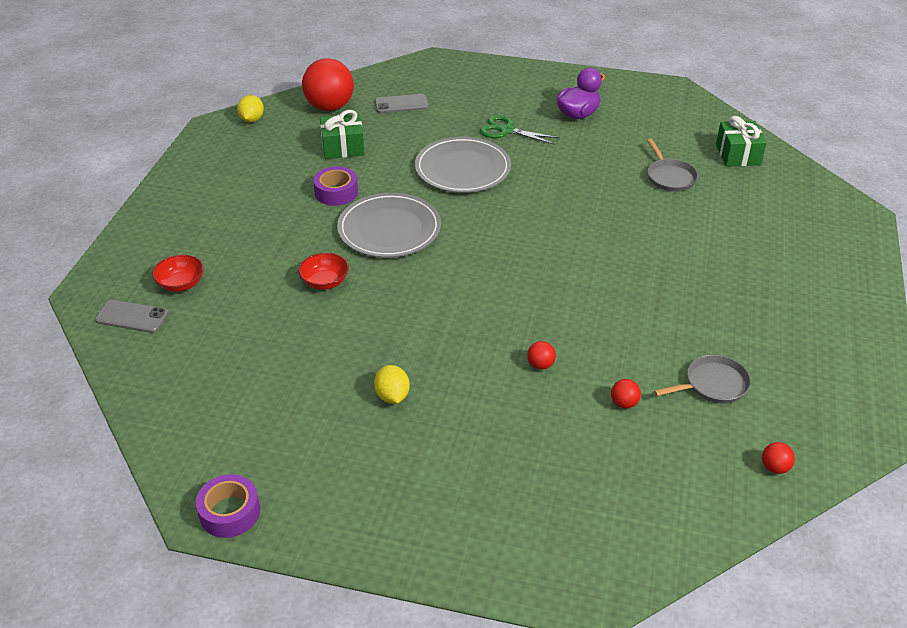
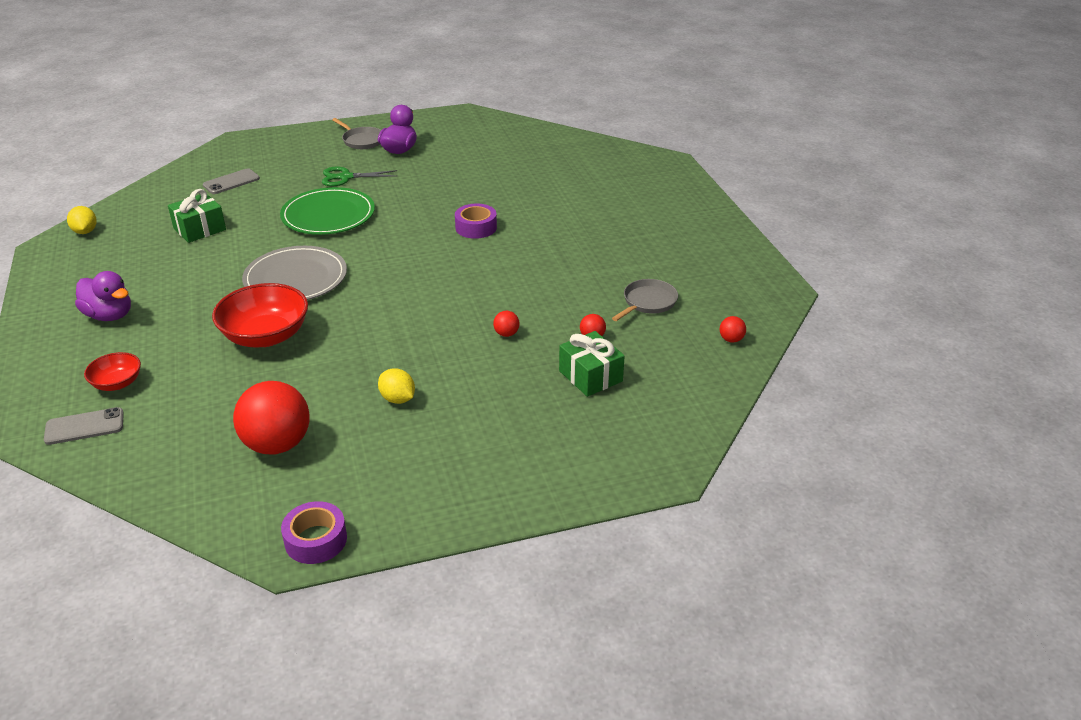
camera: 30 degrees left, 5 degrees down
red bowl [298,253,349,290] -> red bowl [212,283,308,348], size x1.84
red ball [302,58,354,111] -> red ball moved to [233,381,310,454]
purple tape [313,166,358,206] -> purple tape moved to [455,204,497,239]
grey plate [415,137,511,193] -> green plate [280,187,375,235]
grey pan [647,139,698,192] -> grey pan moved to [332,118,381,149]
green gift [716,116,767,167] -> green gift moved to [559,331,625,397]
none -> purple duck [75,271,131,321]

